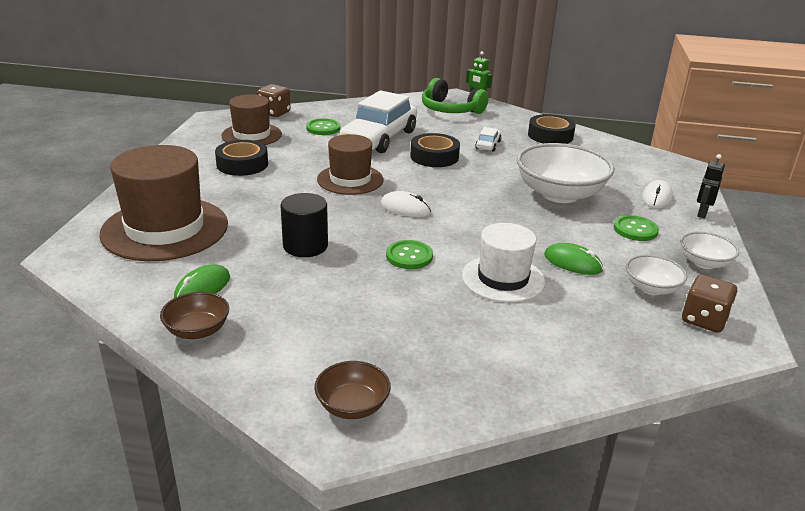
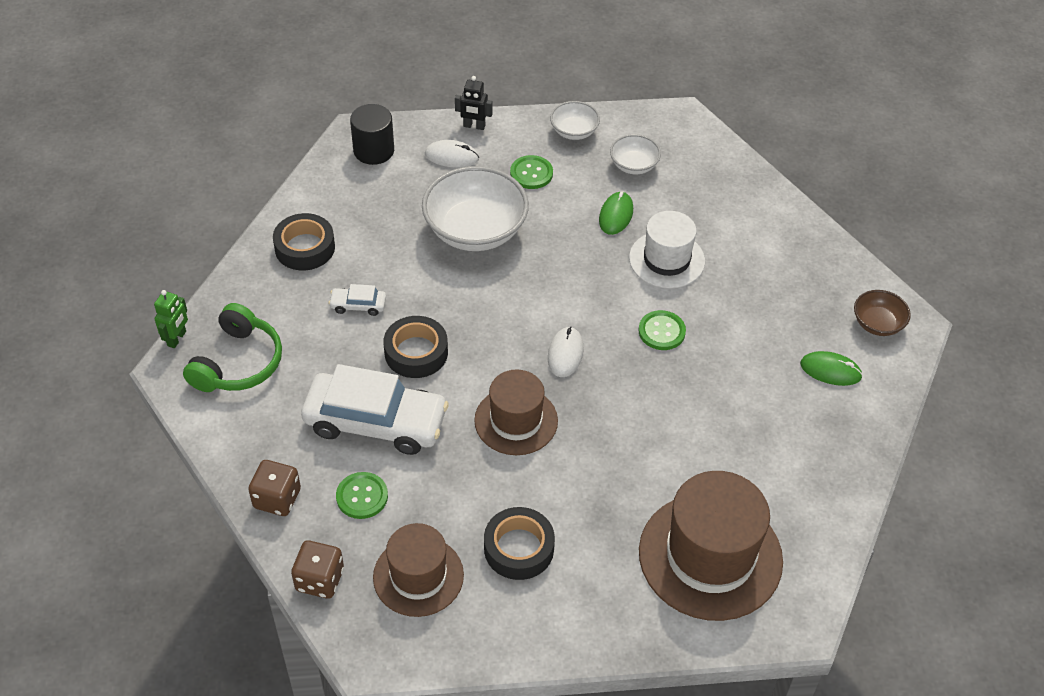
camera: 105 degrees left, 20 degrees up
brown bowl [160,292,229,339] -> none
green mouse [174,264,230,298] -> green mouse moved to [800,351,863,386]
black cylinder [280,193,328,257] -> black cylinder moved to [350,104,394,165]
brown dice [682,274,737,333] -> brown dice moved to [248,460,301,516]

